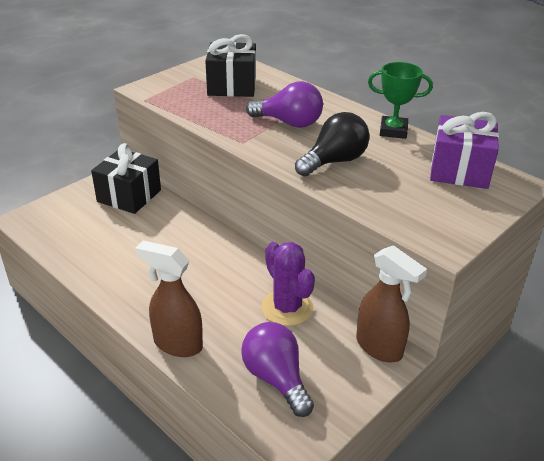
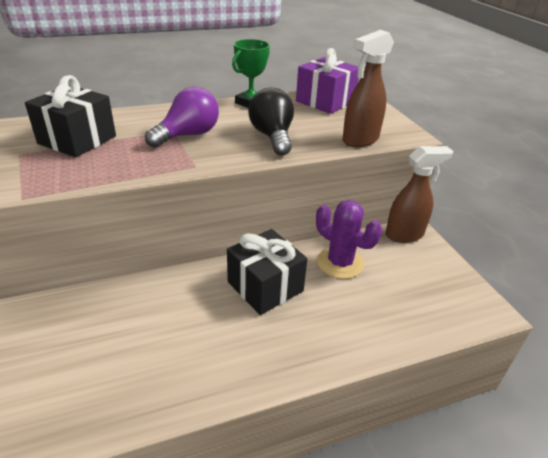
camera: 65 degrees left, 0 degrees up
black gift [91,143,161,214] -> black gift moved to [227,229,307,315]
brown spray bottle [135,241,203,357] -> brown spray bottle moved to [342,30,394,147]
purple light bulb [241,322,314,417] -> none
purple cactus [261,242,315,326] -> purple cactus turned 45 degrees clockwise [316,200,382,279]

